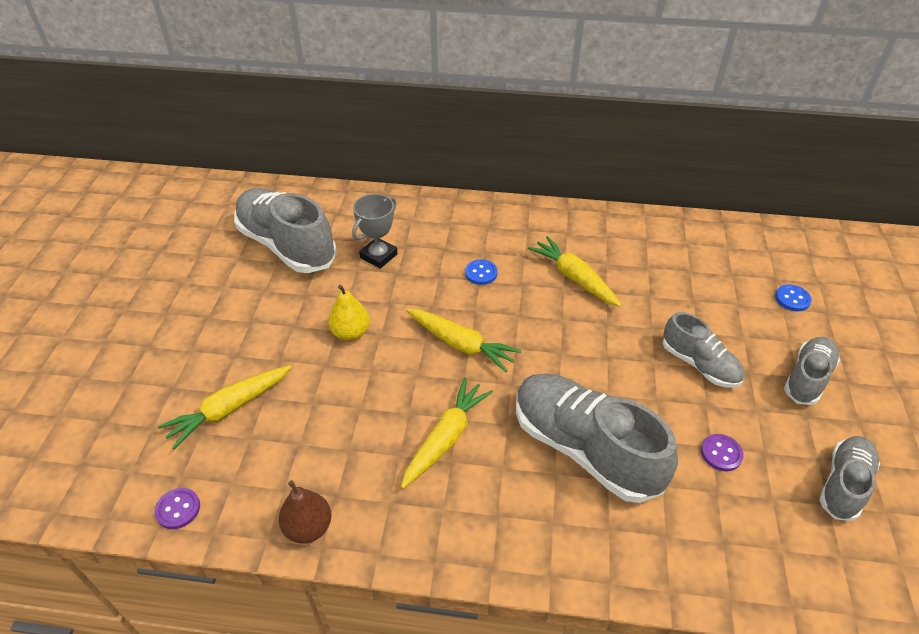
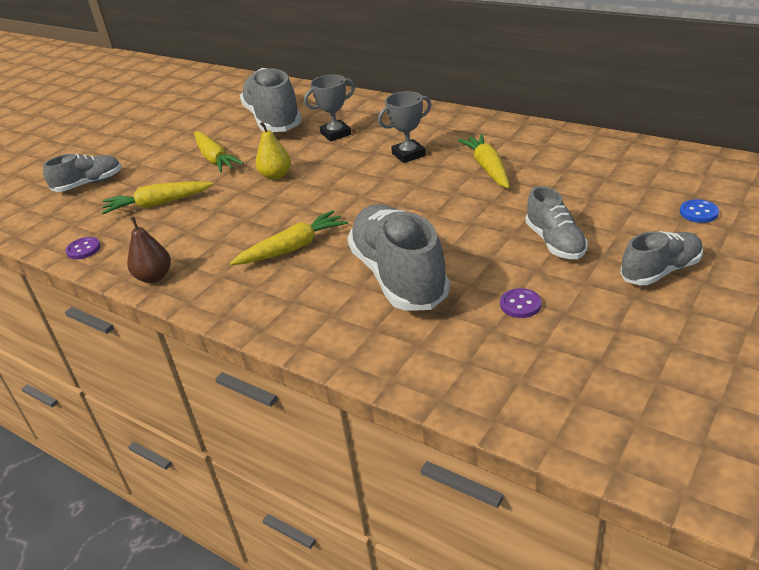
camera: 30 degrees right, 10 degrees down
yellow carrot [406,309,521,372] -> yellow carrot moved to [194,132,244,173]
blue button [465,259,497,285] -> grey trophy [378,91,431,163]
grey shoe [819,436,880,521] -> grey shoe moved to [43,154,122,192]

